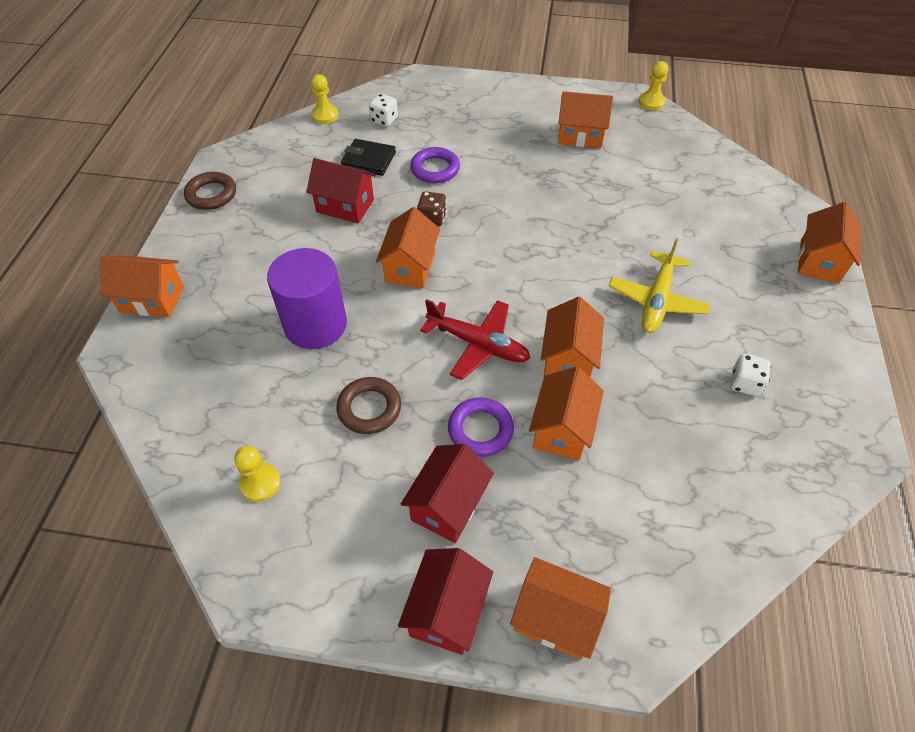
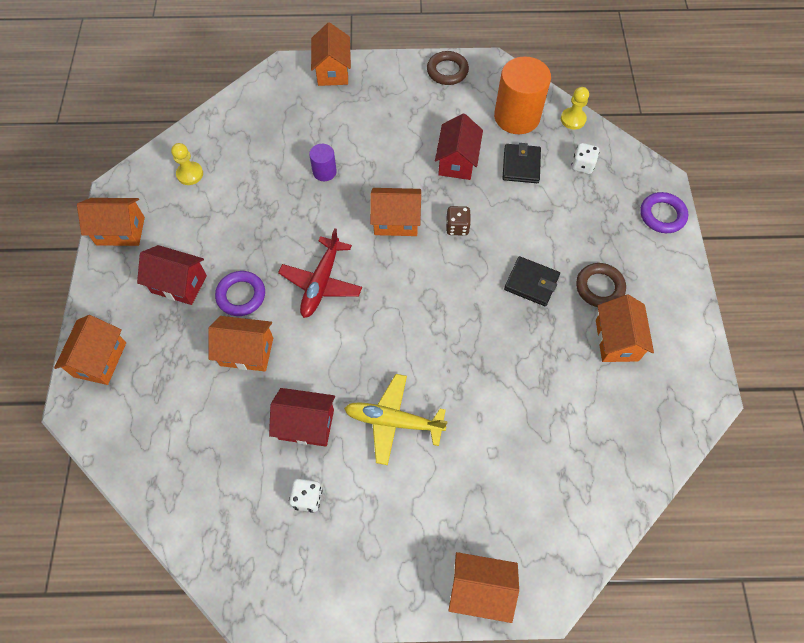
camera: 80 degrees right, 10 degrees up
purple cylinder [267,248,347,349] -> purple cylinder [309,144,337,181], size x0.50
brown ring [336,377,401,434] -> brown ring moved to [576,263,626,307]
red house [398,548,493,655] -> red house moved to [269,388,335,447]
purple ring [410,147,460,183] -> purple ring moved to [640,192,688,233]
orange house [541,297,604,377] -> orange house moved to [77,198,145,246]
yellow pawn [639,61,668,110] -> none
none -> orange cylinder [494,56,551,134]
none -> black wallet [504,256,560,306]

